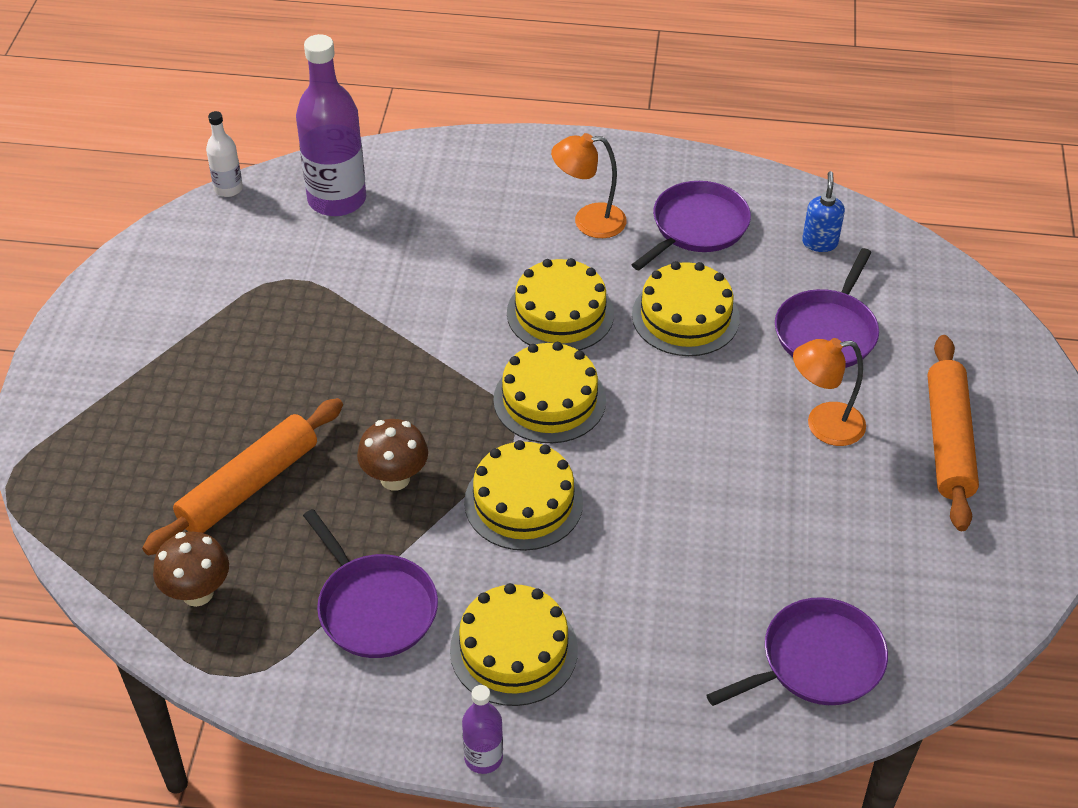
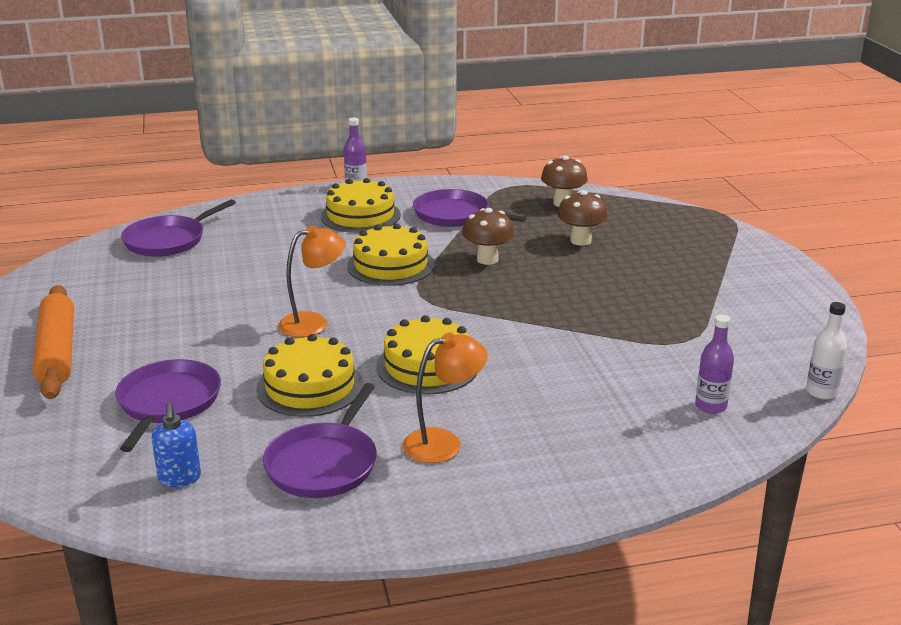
camera: 160 degrees right, 20 degrees down
orange rolling pin [142,398,343,555] -> brown mushroom [557,190,608,246]
purple bottle [296,34,366,216] -> purple bottle [695,315,734,414], size x0.49
yellow cake [493,342,606,443] -> none
orange lamp [793,338,866,446] -> orange lamp moved to [278,226,346,337]

